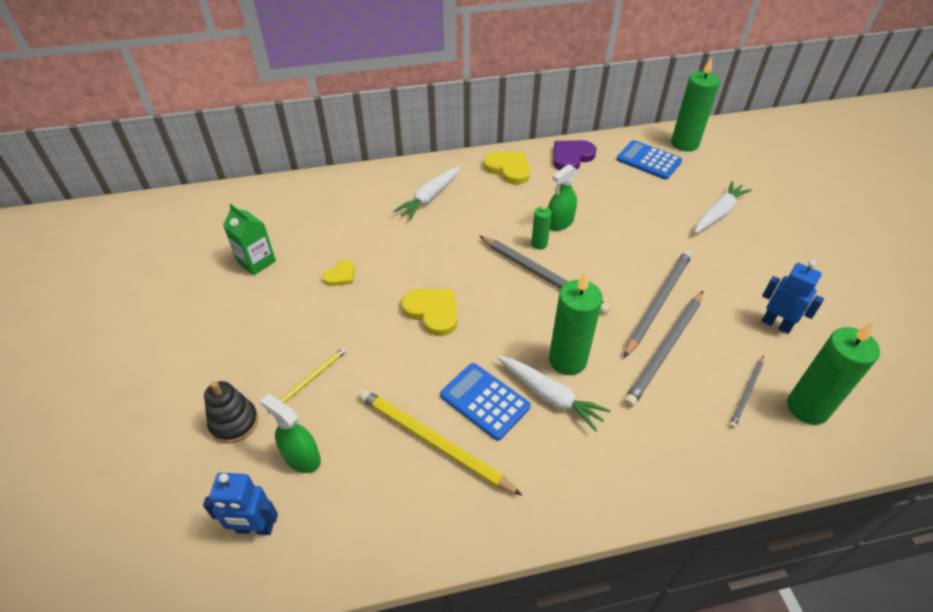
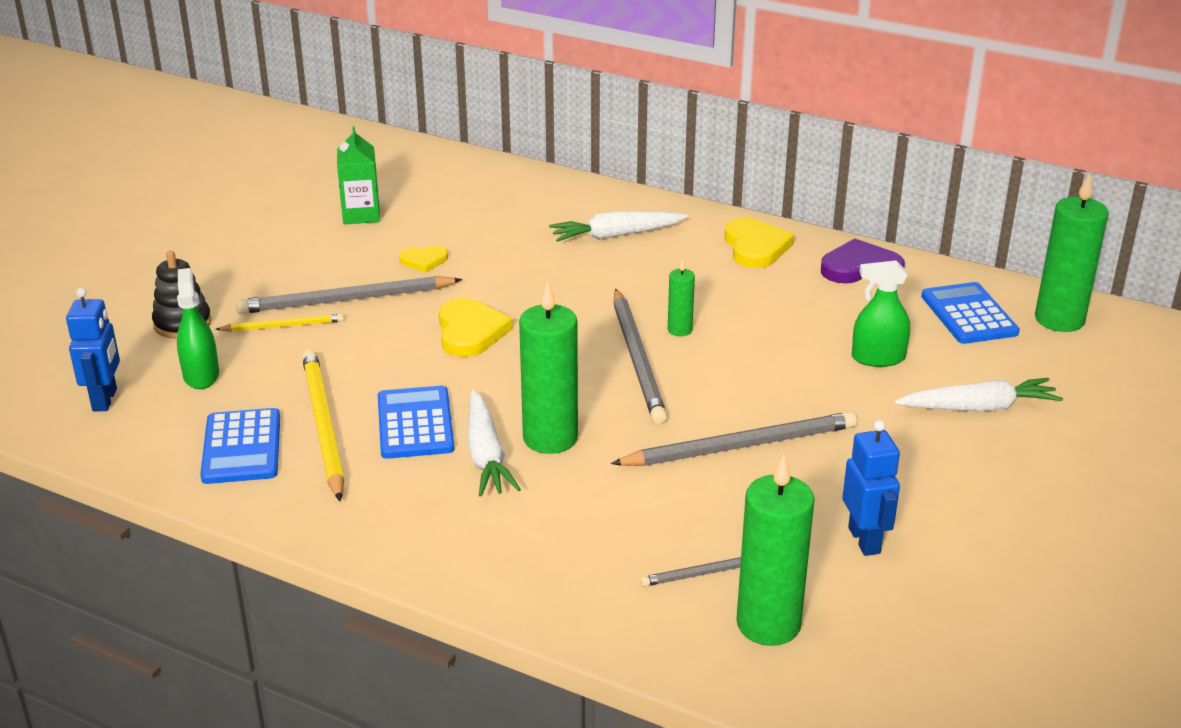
camera: 40 degrees right, 15 degrees down
blue robot [203,473,278,535] -> blue robot turned 135 degrees counterclockwise [66,288,120,411]
green spray bottle [548,164,578,231] -> green spray bottle moved to [852,260,910,367]
grey pencil [624,291,703,407] -> grey pencil moved to [236,276,462,314]
none -> blue calculator [200,408,280,484]

